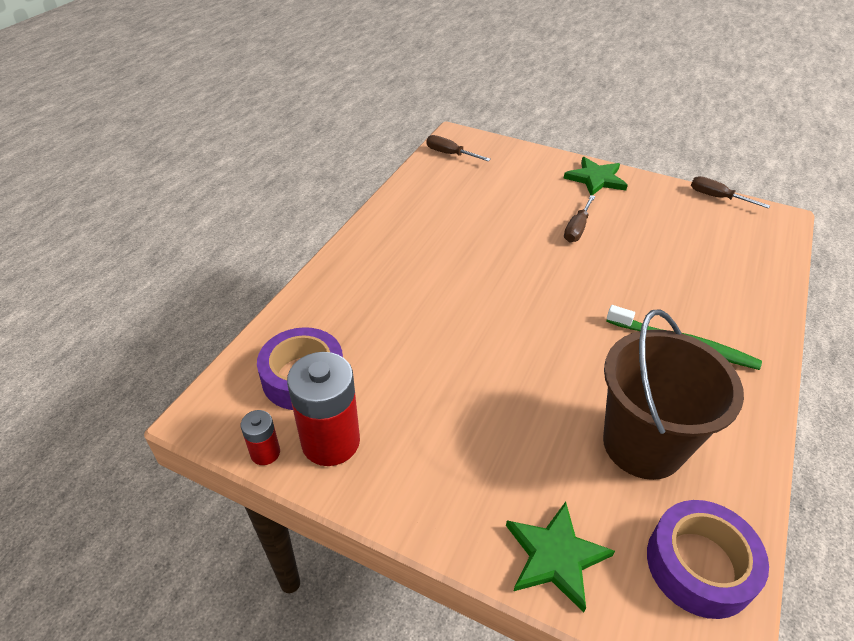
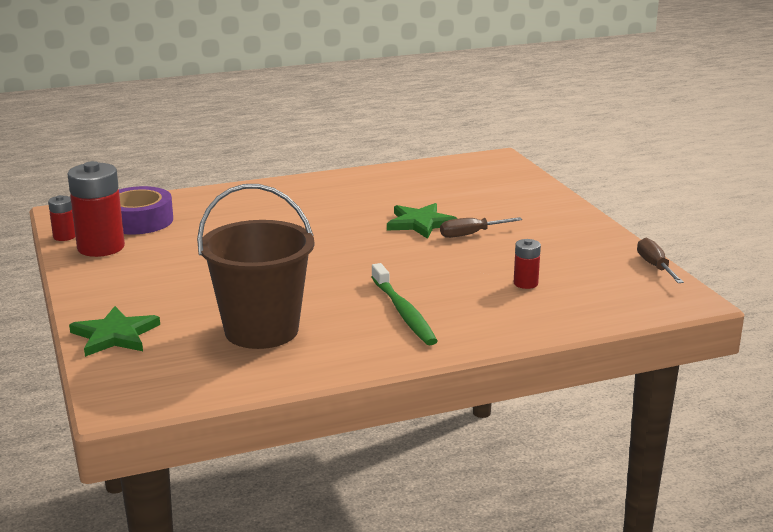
camera: 45 degrees right, 20 degrees down
brown screwdriver [427,135,491,161] -> none
green star [563,157,628,195] -> green star moved to [387,203,458,239]
purple tape [647,500,769,619] -> none
none -> red battery [513,239,541,289]

